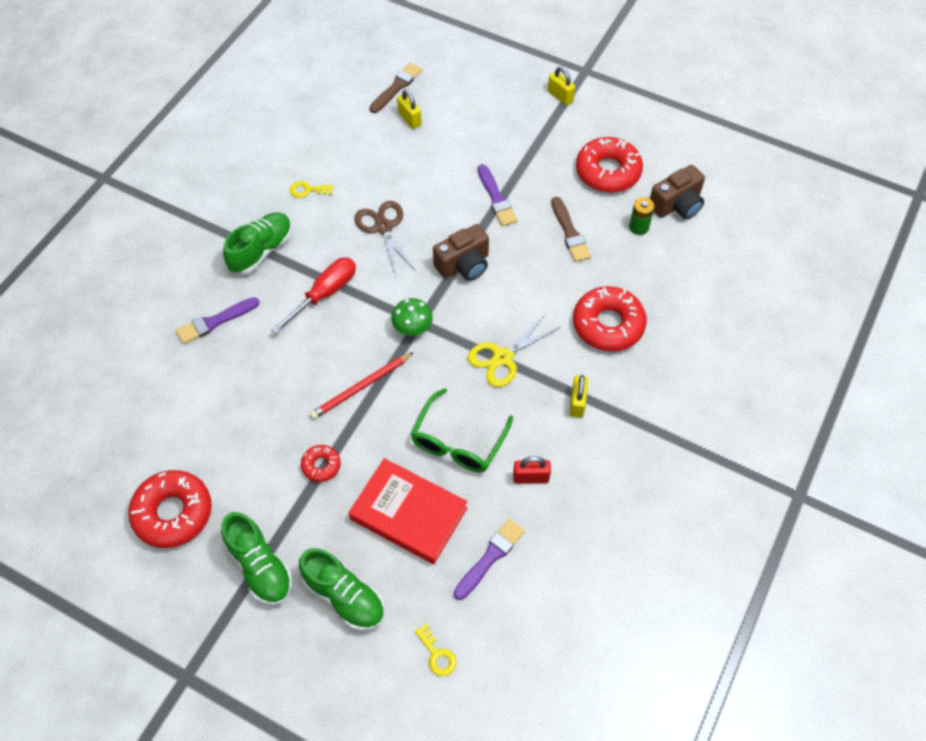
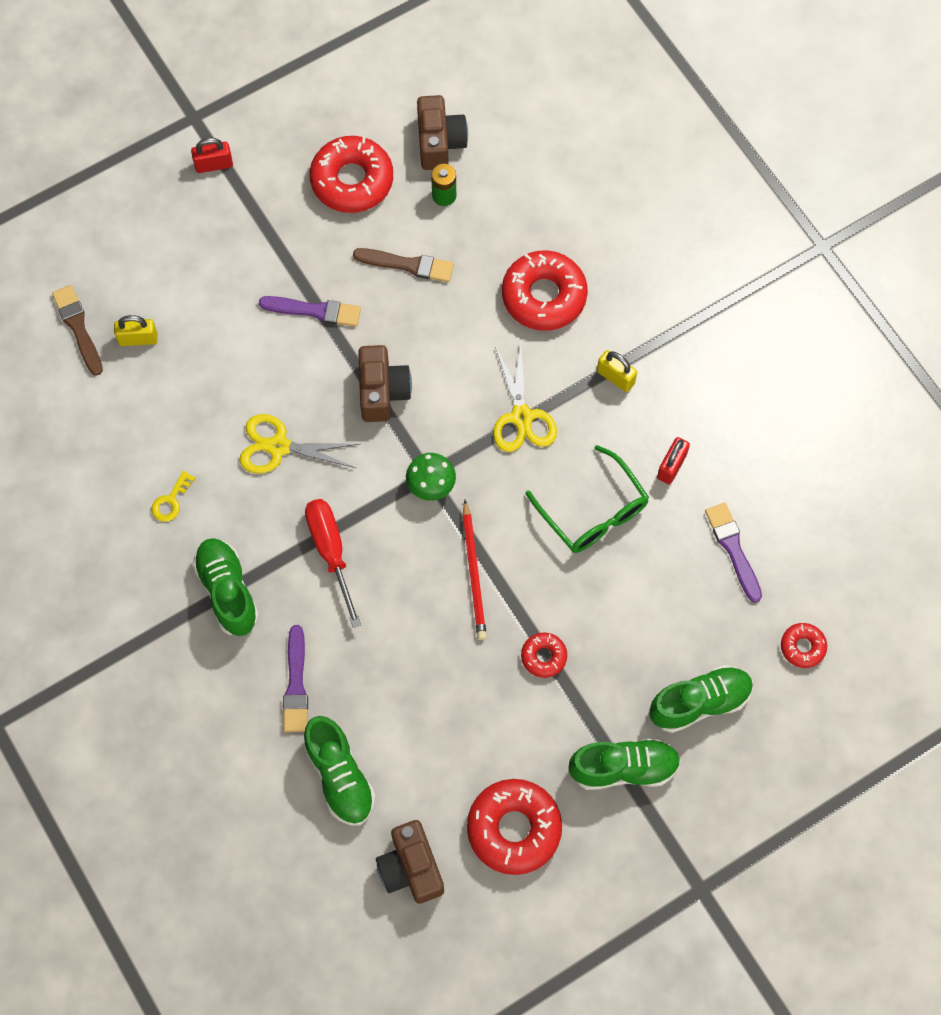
camera: 60 degrees left, 10 degrees up
red book [349,458,468,564] -> none
brown scissors [354,201,416,276] -> yellow scissors [239,414,359,474]
yellow key [415,624,456,676] -> red donut [781,623,827,668]
yellow padlock [548,67,575,106] -> red padlock [191,138,233,173]
none -> green shoe [304,716,376,826]
none -> brown camera [376,820,444,904]

